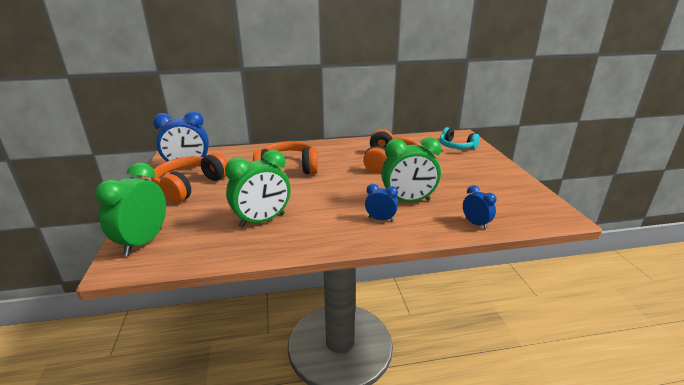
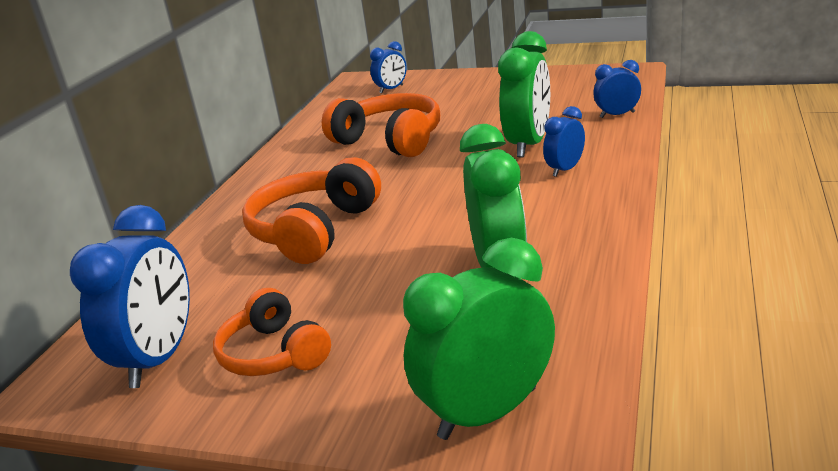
camera: 60 degrees left, 0 degrees up
green clock [95,163,166,256] -> green clock turned 105 degrees clockwise [403,238,555,440]
orange headphones [151,152,228,203] -> orange headphones [213,288,331,376], size x0.66
turquoise headphones [439,127,480,149] -> blue clock [370,41,407,94]

